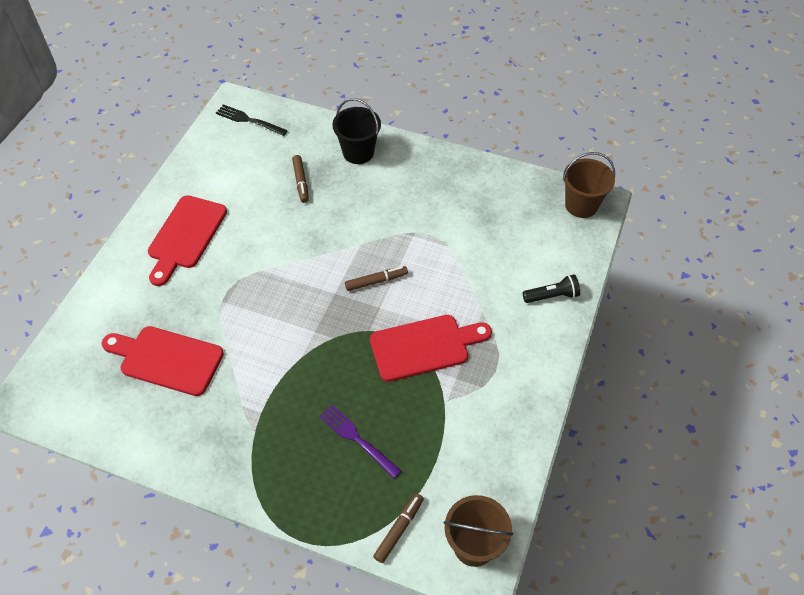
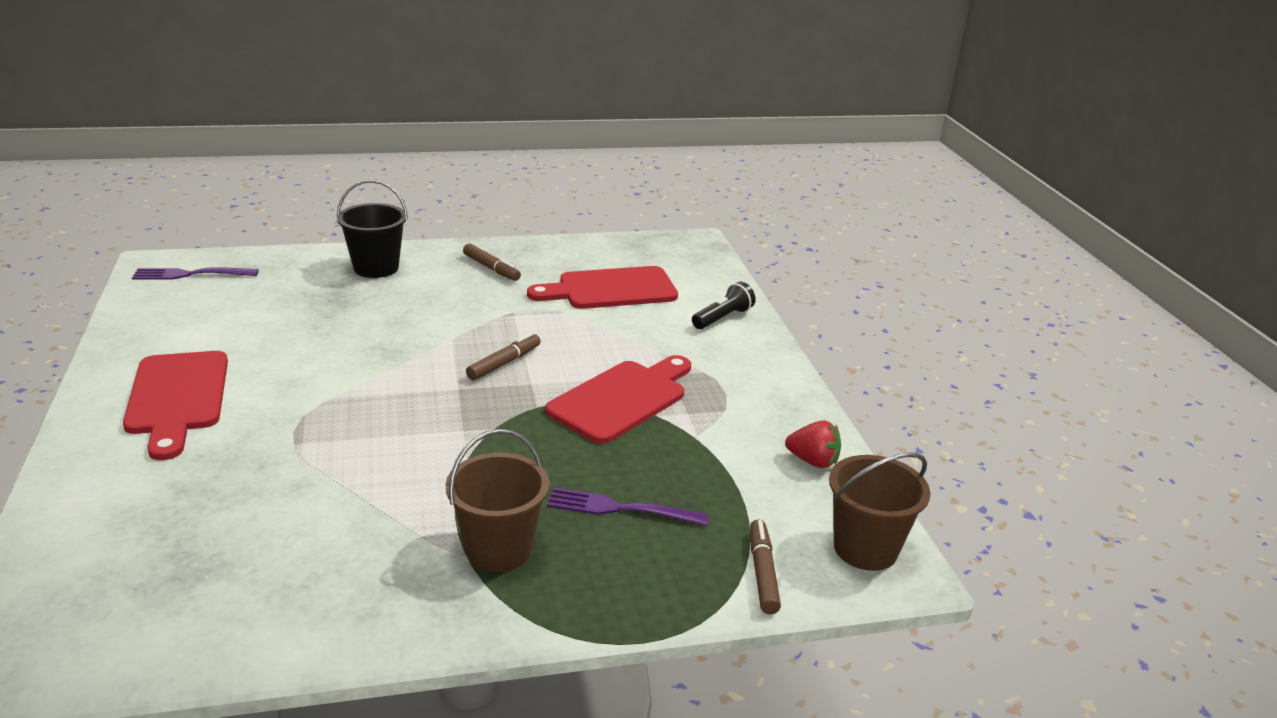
camera: 35 degrees left, 25 degrees down
red cutting board [102,326,224,396] -> red cutting board moved to [527,266,678,309]
black fork [216,104,288,136] -> purple fork [132,267,259,280]
brown marker [292,155,309,203] -> brown marker moved to [463,244,521,281]
brown bucket [563,152,615,218] -> brown bucket moved to [446,429,550,572]
none -> red strawberry [785,420,841,468]

